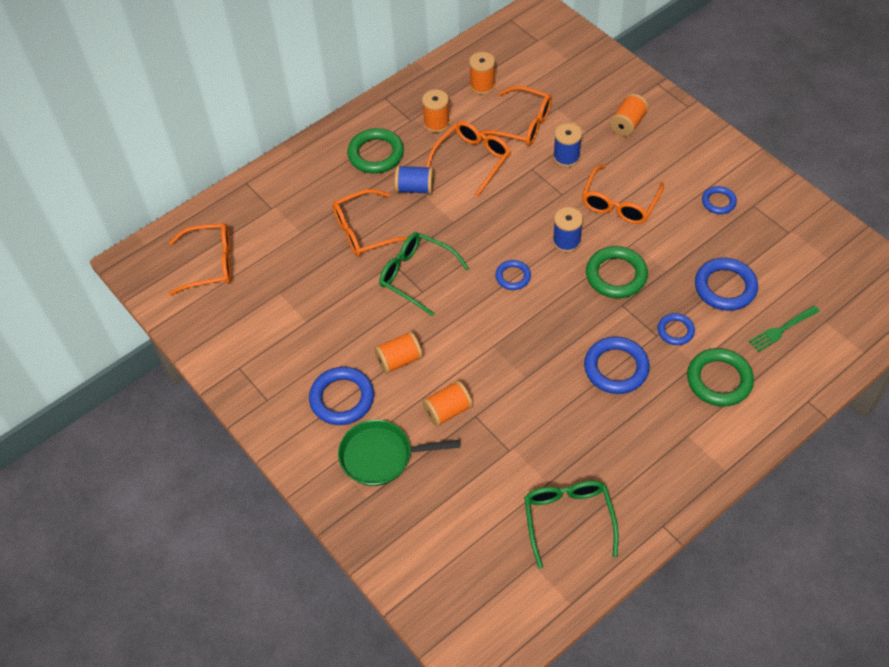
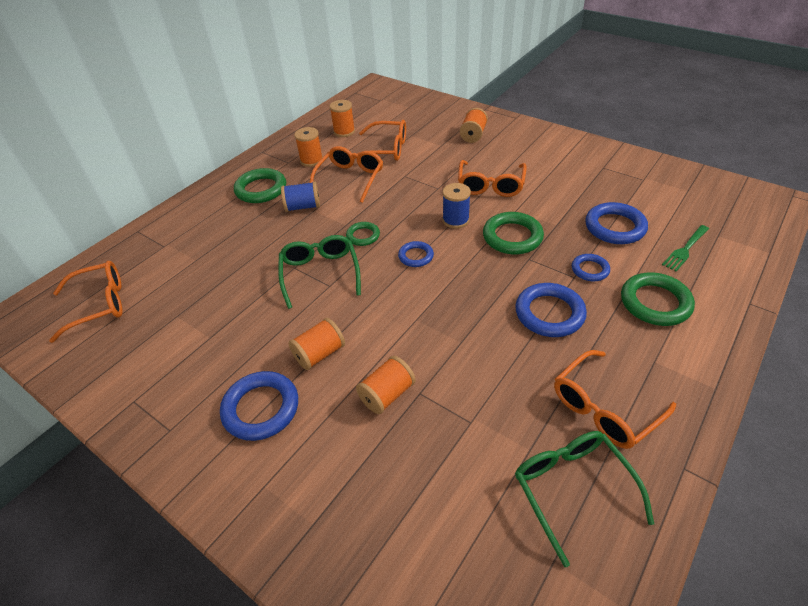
camera: 15 degrees left, 10 degrees down
orange glasses [332,189,408,257] -> orange glasses moved to [554,350,676,449]
green pan [338,420,460,486] -> none
green glasses [379,232,469,317] -> green glasses turned 60 degrees clockwise [278,235,361,309]
blue spool [553,123,582,167] -> none
blue ring [702,186,737,214] -> none
none -> green ring [346,222,380,246]

